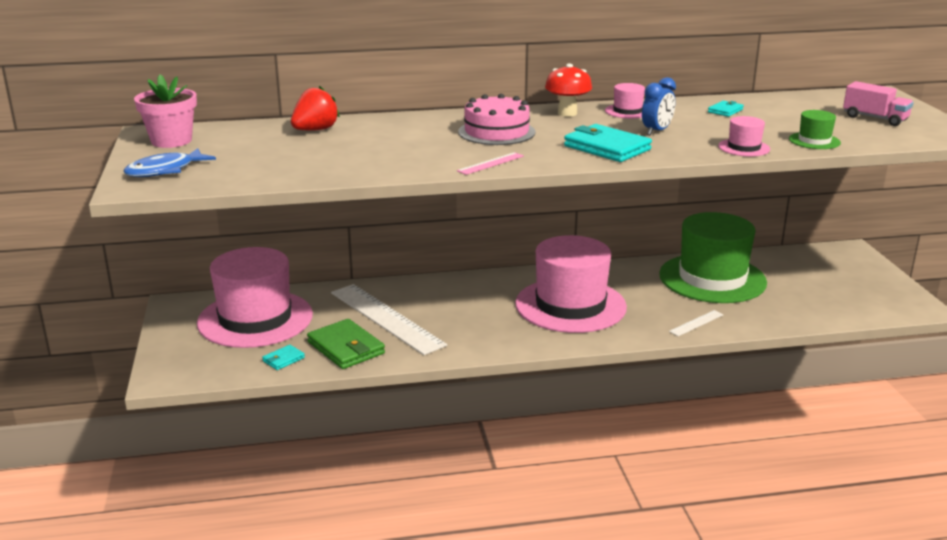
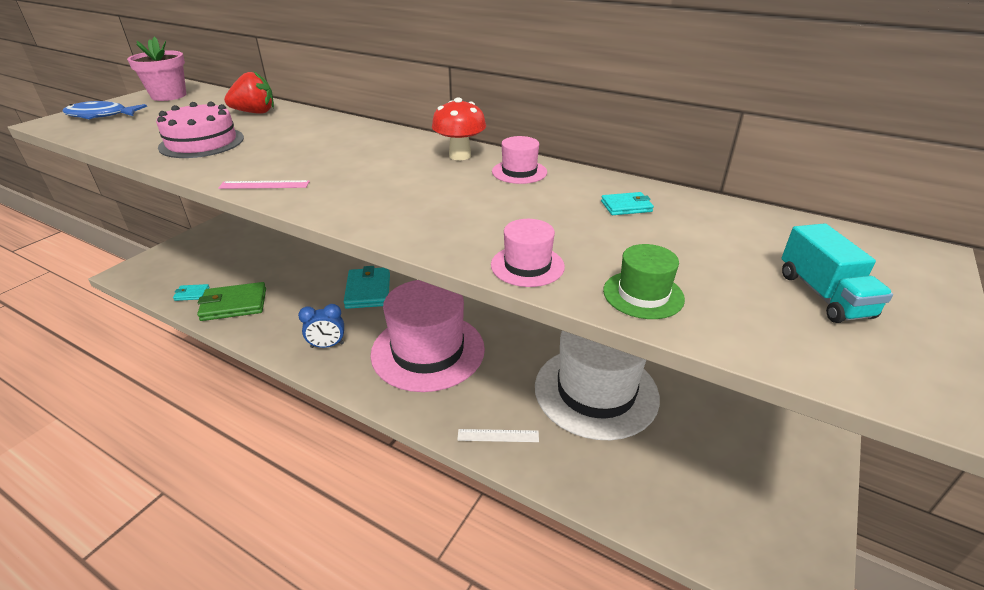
camera: 40 degrees right, 10 degrees up
pink hat [197,247,313,348] -> none
green wallet [307,319,385,369] -> green wallet turned 75 degrees clockwise [197,282,266,321]
white ruler [331,284,447,355] -> none
pink cake [458,94,535,145] -> pink cake moved to [156,101,244,158]
turquoise wallet [564,124,652,162] -> turquoise wallet moved to [344,266,390,309]
blue clock [642,77,676,135] -> blue clock moved to [298,304,344,348]
green hat [659,212,767,303] -> white hat [535,330,660,440]
pink truck [843,81,914,126] -> turquoise truck [781,223,893,323]

